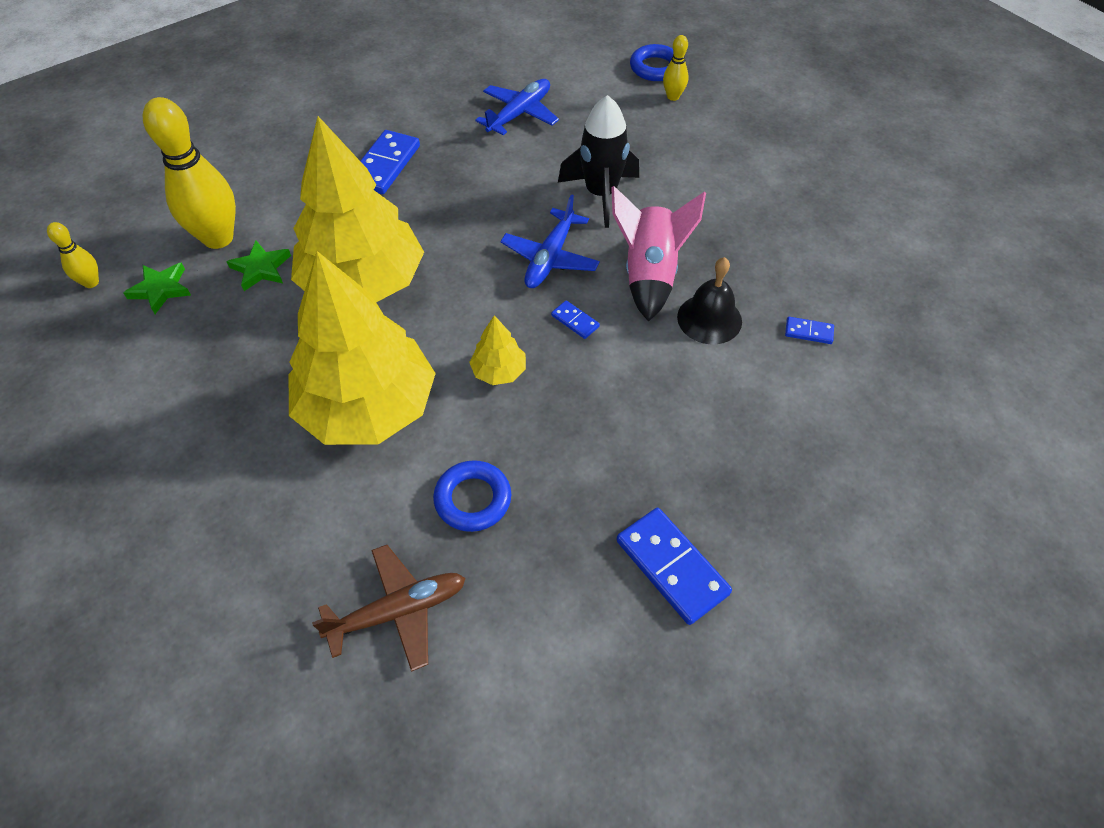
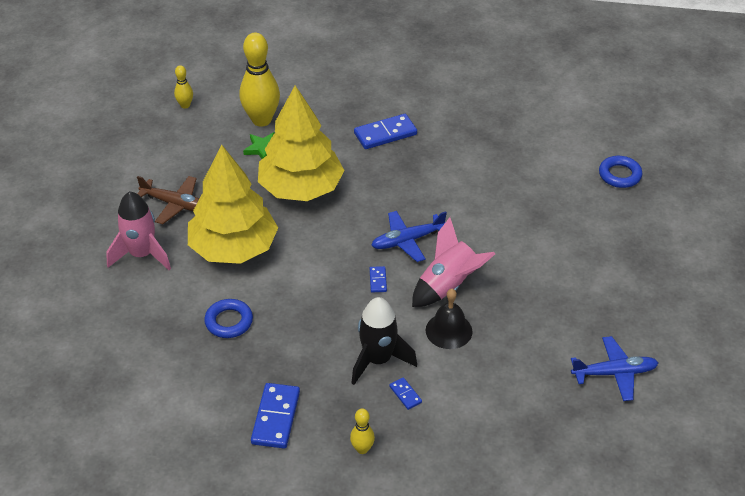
camera: 45 degrees right, 10 degrees down
green star [123,263,191,314] -> none
brown plane [312,545,466,672] -> brown plane moved to [137,176,199,224]
yellow tree [469,315,526,385] -> none
blue plane [475,79,559,135] -> blue plane moved to [571,336,658,401]
black rocket [558,95,639,228] -> black rocket moved to [351,297,417,385]
yellow bowling pin [663,35,689,101] -> yellow bowling pin moved to [350,409,375,454]
blue domino [785,317,834,344] -> blue domino moved to [389,377,422,410]
none -> pink rocket [106,191,171,270]

